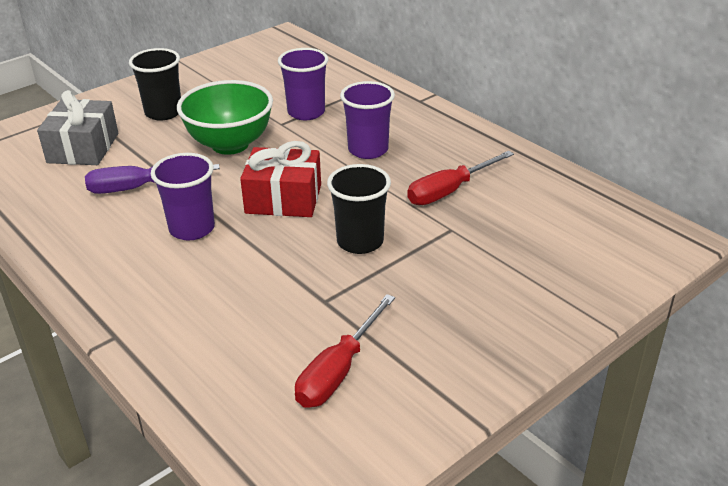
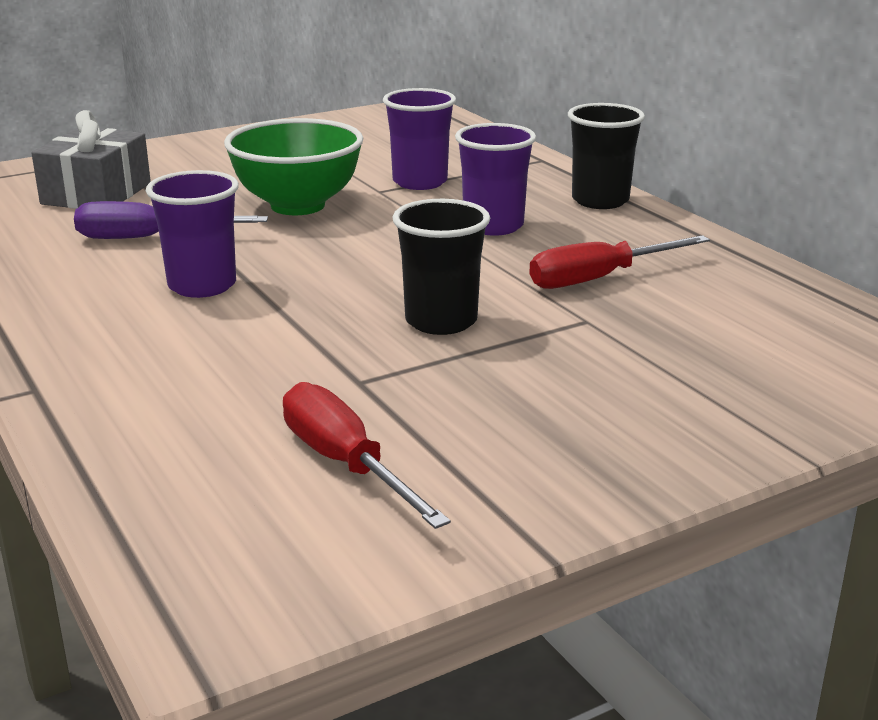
camera: 10 degrees right, 10 degrees down
black cup [129,48,181,120] -> black cup moved to [568,103,645,209]
red gift [240,141,321,217] -> none
red screwdriver [295,294,395,408] -> red screwdriver turned 105 degrees clockwise [283,382,451,529]

